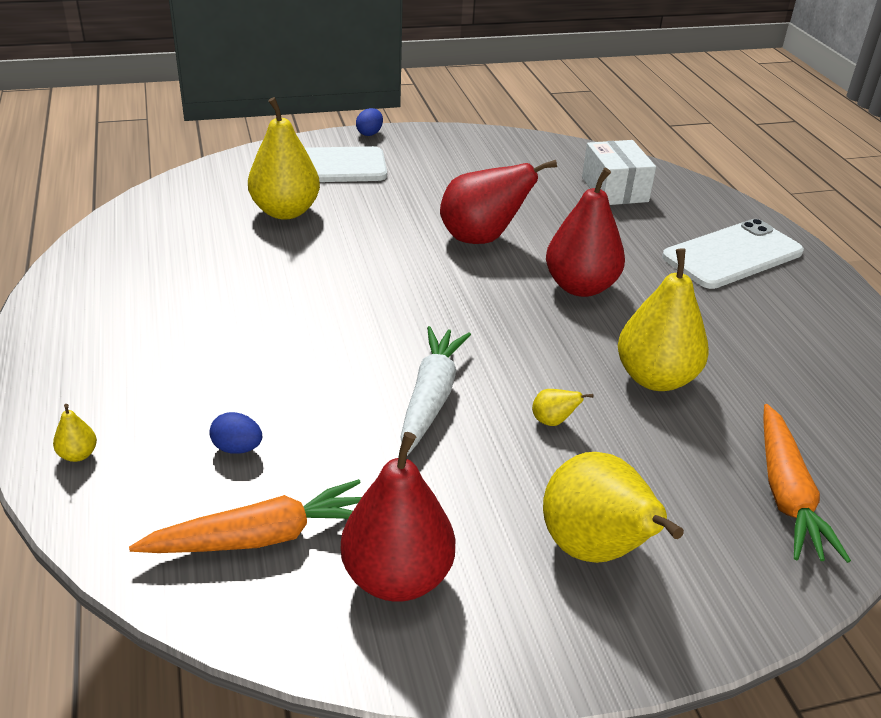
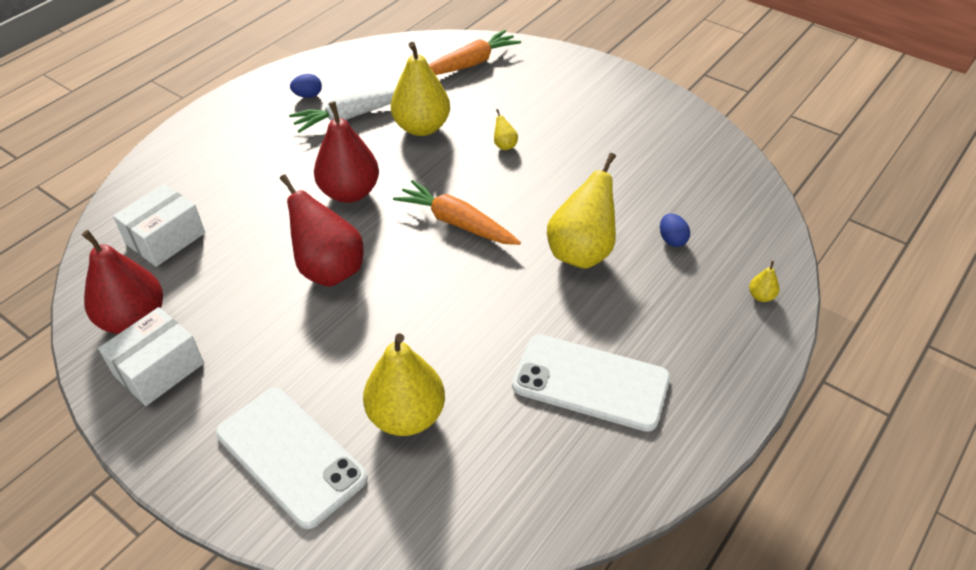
camera: 125 degrees left, 10 degrees up
orange carrot [129,479,362,553] -> orange carrot moved to [393,180,521,245]
red pear [341,432,455,602] -> red pear moved to [82,230,163,334]
blue egg [356,108,383,136] -> blue egg moved to [290,74,322,98]
white carrot [401,326,471,456] -> white carrot moved to [289,89,395,133]
yellow pear [543,452,684,563] -> yellow pear moved to [547,153,616,269]
white phone [662,219,804,289] -> white phone moved to [512,334,670,432]
none -> white box [98,307,204,406]

